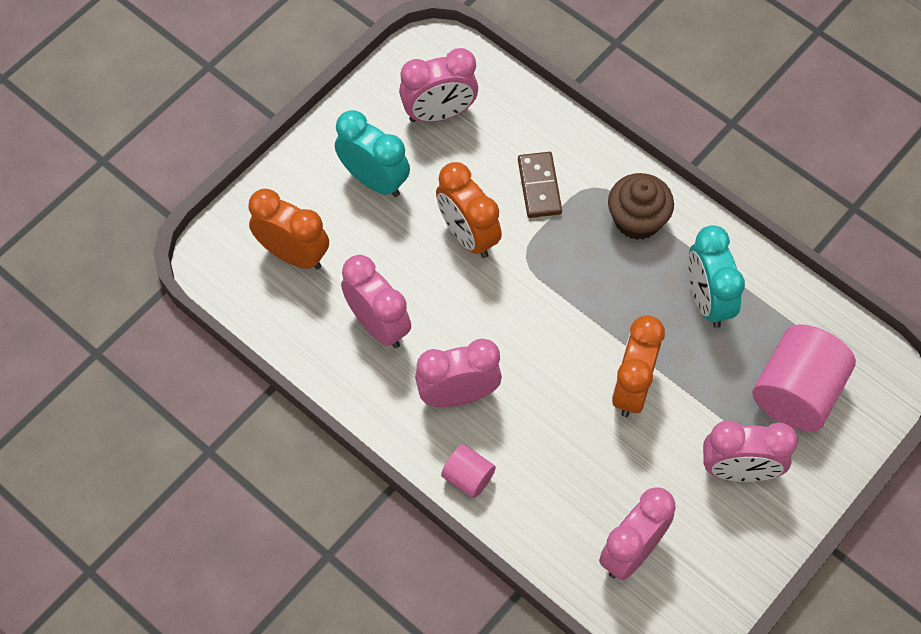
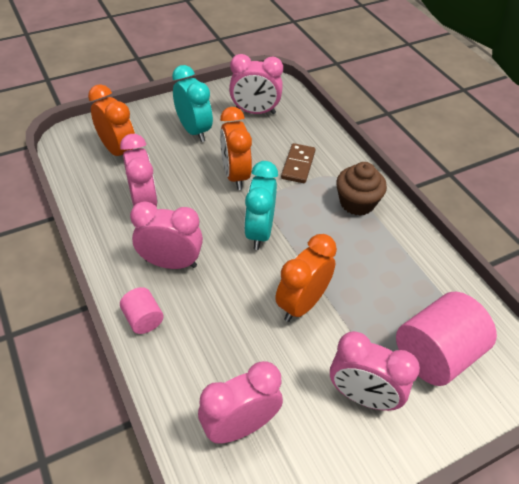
camera: 20 degrees right, 15 degrees down
turquoise clock [688,225,745,328] -> turquoise clock moved to [244,161,278,250]

